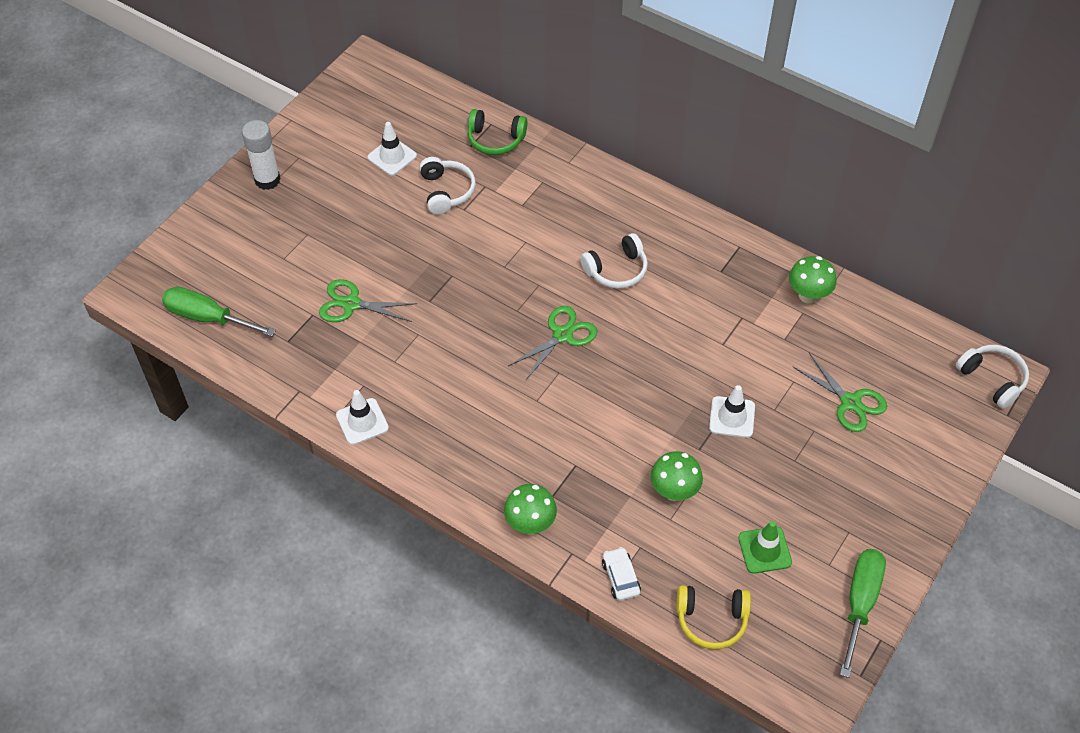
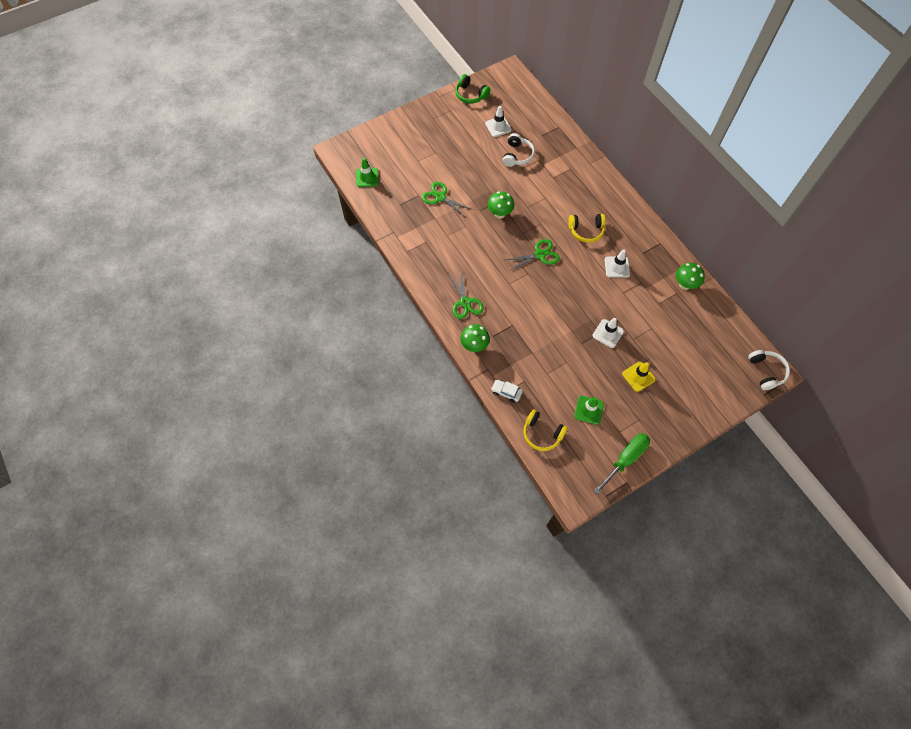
camera: 25 degrees right, 10 degrees up
green screwdriver [162,287,276,337] -> green traffic cone [356,158,379,187]
white glue stick [242,120,281,190] -> none
white traffic cone [336,390,389,445] -> white traffic cone moved to [605,249,630,278]
green headphones [468,109,527,155] -> green headphones moved to [455,74,490,103]
white headphones [580,233,648,289] -> yellow headphones [568,214,606,243]
white car [602,547,641,601] -> white car turned 75 degrees counterclockwise [491,379,523,403]
green mushroom [651,451,703,501] -> green mushroom moved to [488,191,514,219]
green scissors [792,353,887,432] -> green scissors moved to [449,271,484,319]
none -> yellow traffic cone [622,362,656,392]

